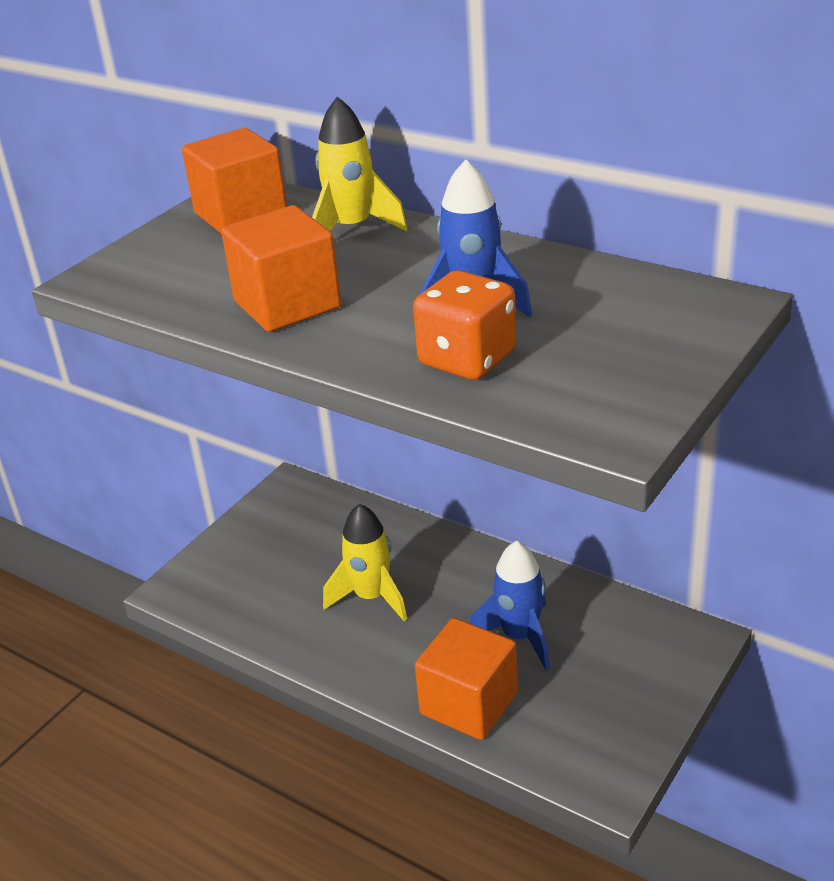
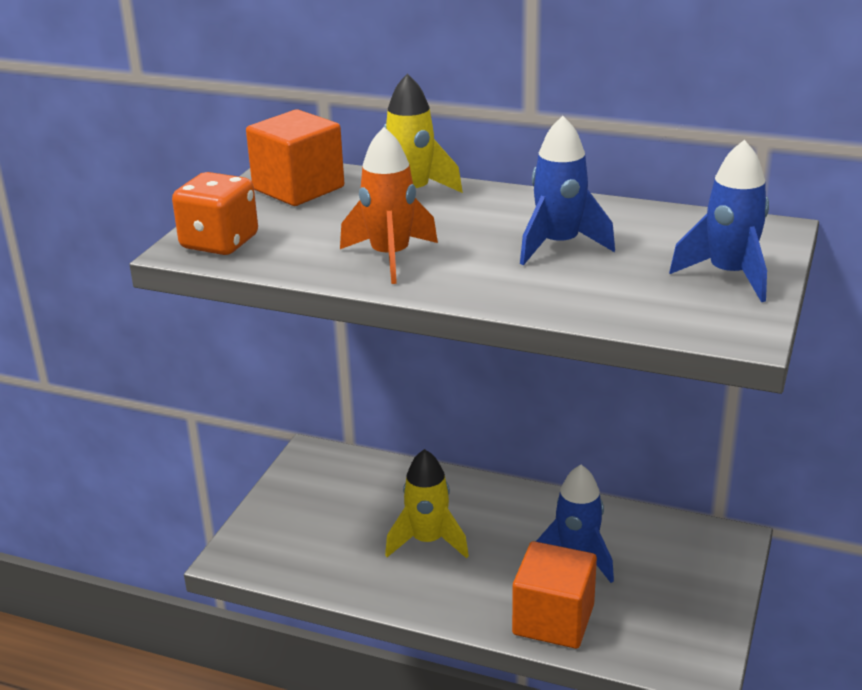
camera: 15 degrees left, 5 degrees down
orange cube [221,205,341,332] -> orange rocket [340,127,438,284]
orange dice [413,270,516,380] -> orange dice moved to [172,172,258,255]
none -> blue rocket [669,140,769,302]

